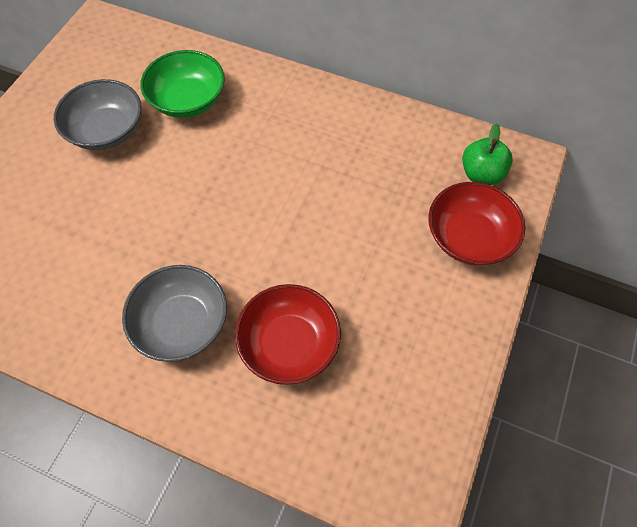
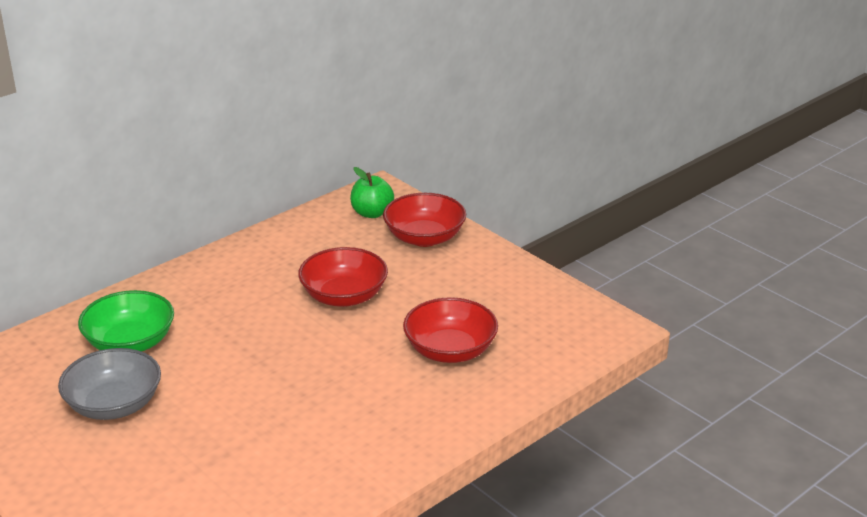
camera: 65 degrees left, 30 degrees down
grey bowl [122,265,227,362] -> none
none -> red bowl [298,247,388,307]

